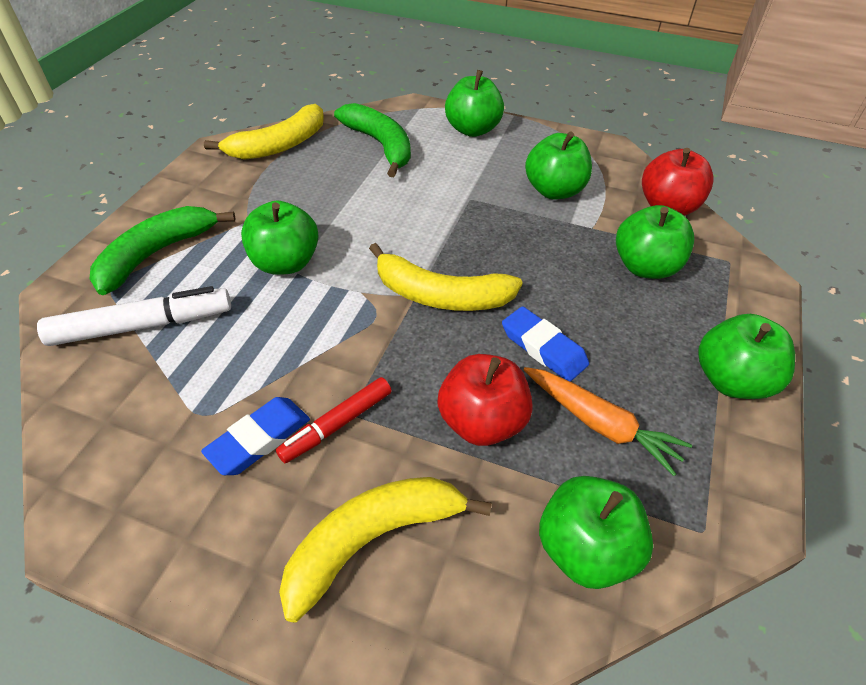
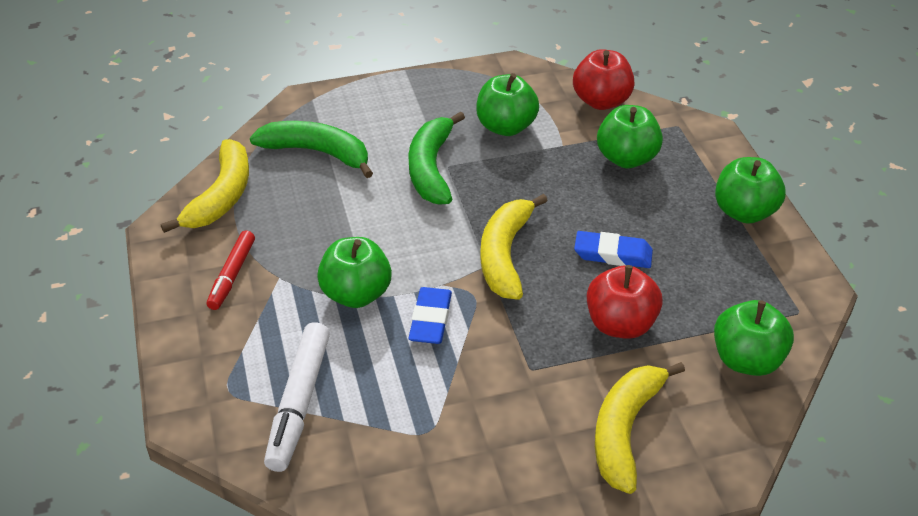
camera: 35 degrees left, 5 degrees down
white marker [37,286,231,346] -> white marker turned 150 degrees clockwise [264,322,330,472]
green banana [90,206,235,295] -> green banana moved to [408,111,465,205]
blue eraser [201,397,310,475] -> blue eraser moved to [409,287,452,344]
red marker [276,377,391,463] -> red marker moved to [207,231,255,310]
yellow banana [369,243,523,311] -> yellow banana turned 120 degrees clockwise [480,194,548,300]
green apple [445,70,504,137] -> none
orange carrot [524,367,692,476] -> none

